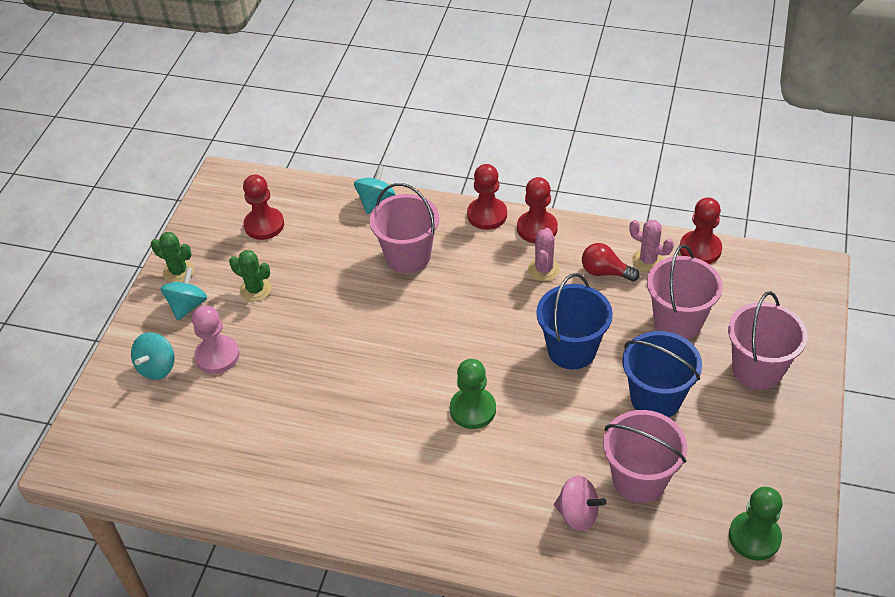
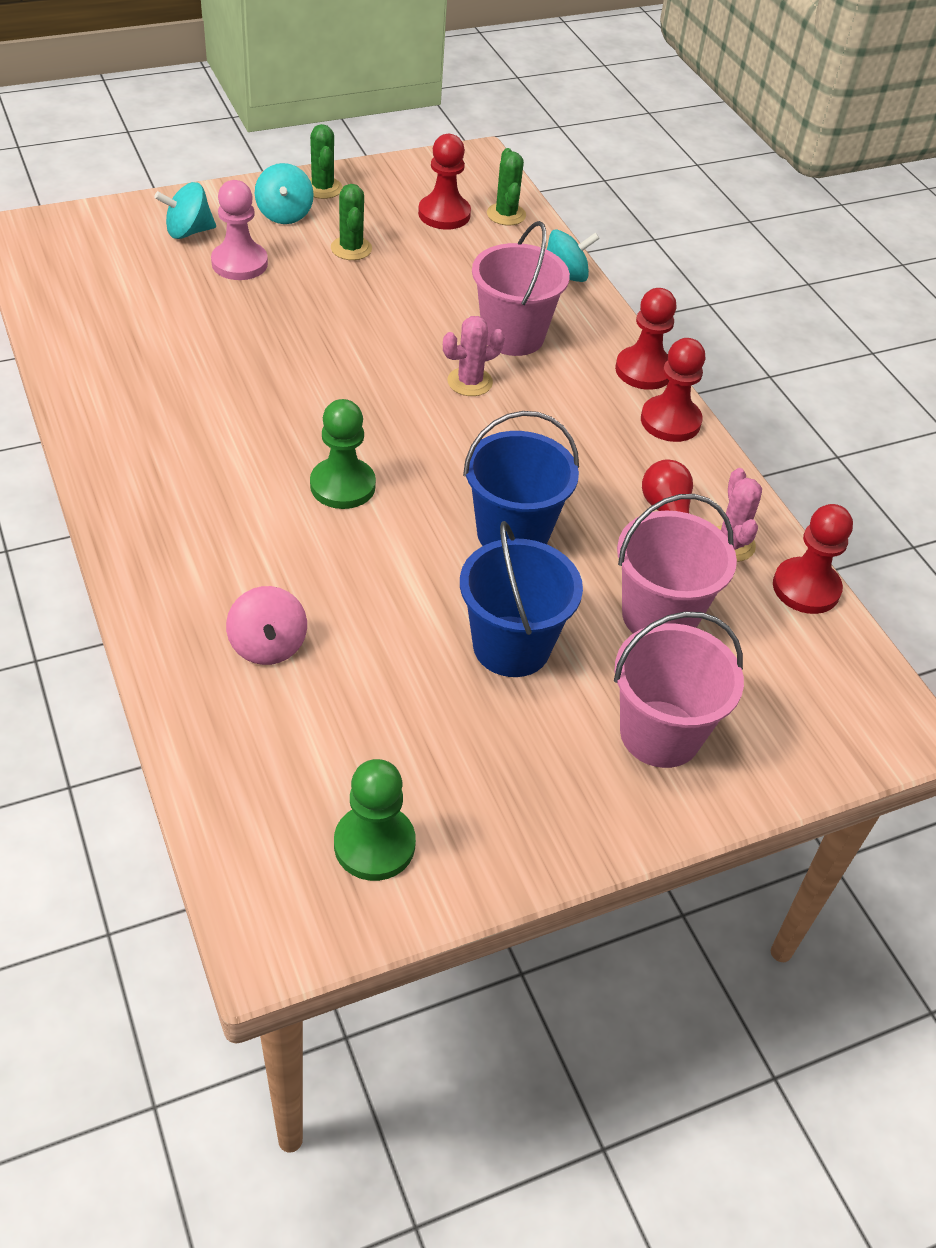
camera: 45 degrees right, 0 degrees up
turquoise spinning top [161,267,207,321] -> turquoise spinning top turned 105 degrees clockwise [255,163,314,224]
pink cactus [528,228,560,281] -> pink cactus moved to [443,316,505,396]
pink bucket [603,410,687,503] -> none
none -> green cactus [487,148,526,226]

